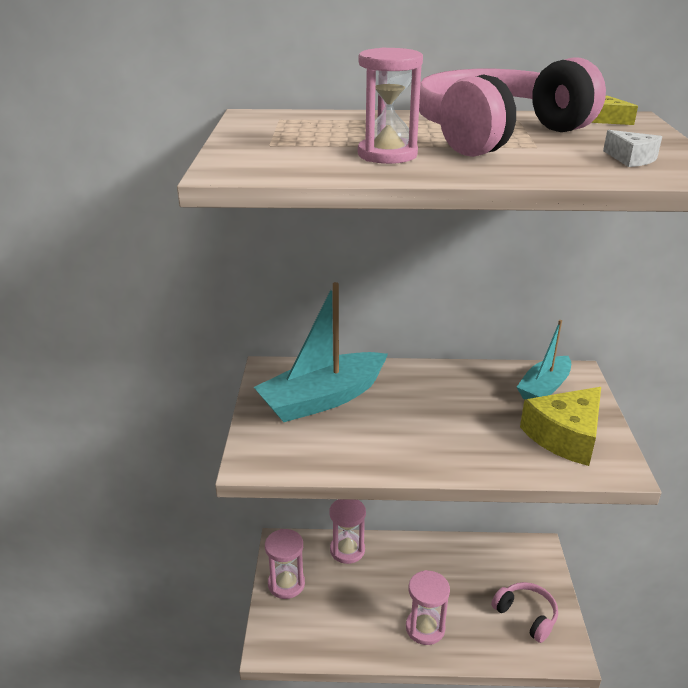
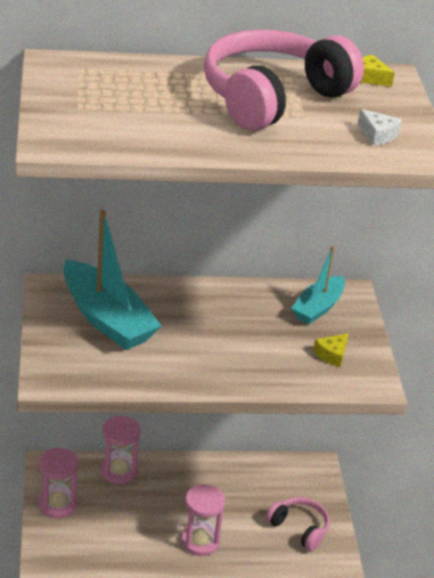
camera: 10 degrees left, 5 degrees up
turquoise boat [254,282,388,422] -> turquoise boat turned 90 degrees counterclockwise [63,210,162,350]
pink hourglass [358,48,423,164] -> none
yellow cheese [520,387,601,466] -> yellow cheese [313,333,349,367], size x0.48

